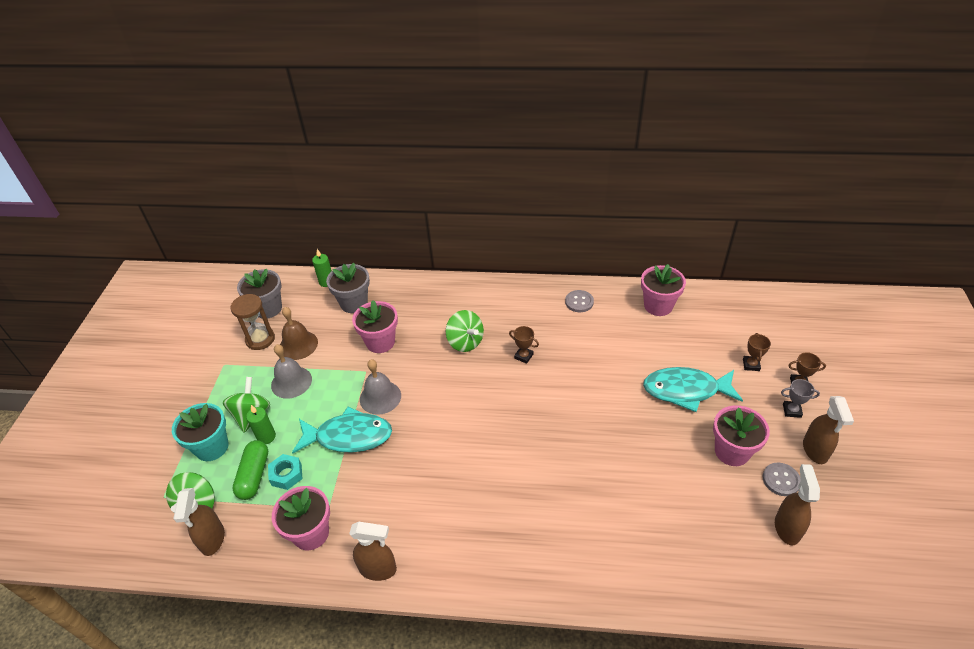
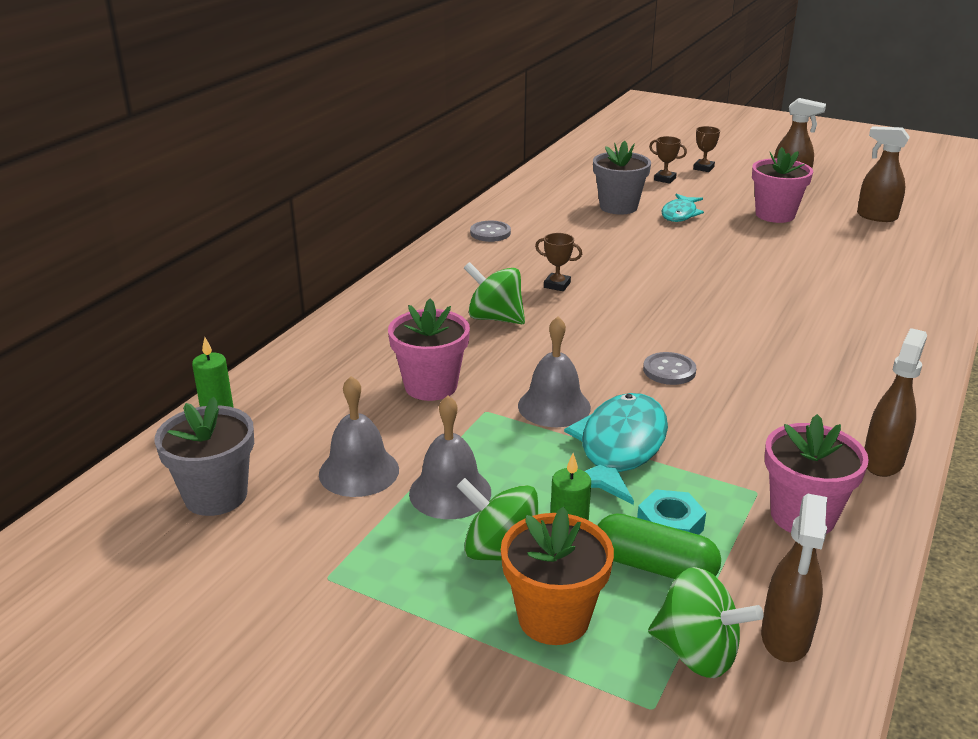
camera: 70 degrees left, 15 degrees down
turquoise flower pot [172,403,229,461] -> orange flower pot [501,507,614,645]
brown spray bottle [173,488,225,556] -> brown spray bottle turned 90 degrees clockwise [761,494,827,662]
brown hourglass [231,294,275,350] -> none
brown bell [280,307,318,360] -> grey bell [319,376,399,497]
grey flower pot [326,263,370,313] -> grey flower pot moved to [593,141,651,215]
green spinning top [446,310,484,352] -> green spinning top turned 135 degrees counterclockwise [464,262,525,324]
brown trophy [509,326,539,364] -> brown trophy turned 60 degrees clockwise [535,233,582,291]
pink flower pot [641,264,686,316] -> none
turquoise fish [643,367,743,412] -> turquoise fish [662,194,704,222], size x0.61
grey button [763,463,801,496] -> grey button moved to [643,352,697,385]
grey trophy [781,379,820,418] -> none

